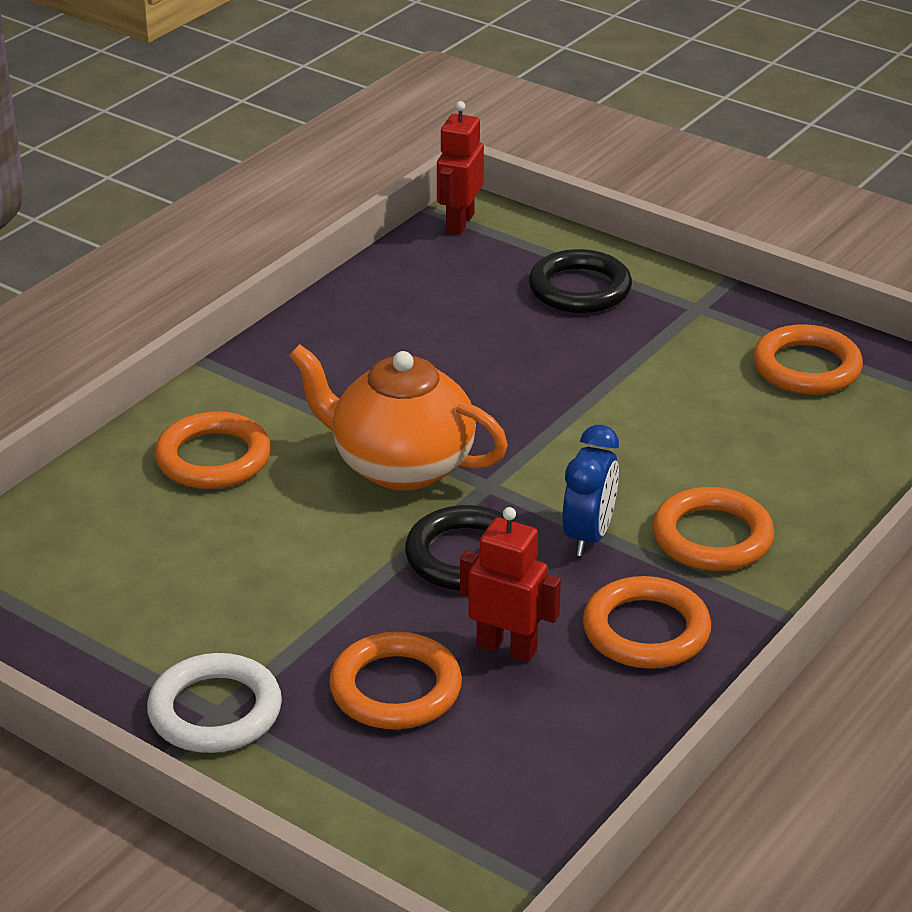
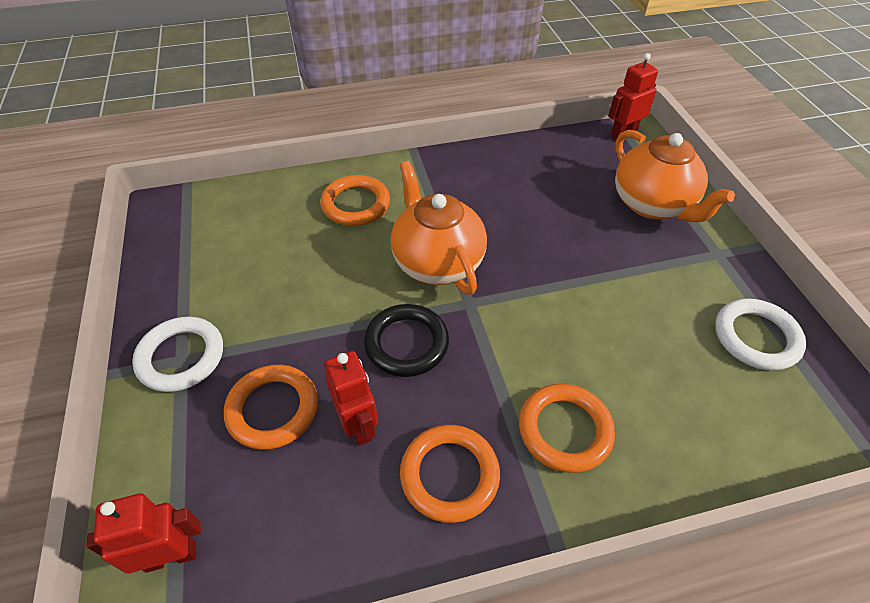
camera: 40 degrees right, 15 degrees up
black ring [529,249,632,313] -> orange teapot [615,130,735,222]
blue clock [562,425,619,556] -> none
orange ring [753,324,863,394] -> white ring [715,298,806,371]
none -> red robot [86,493,201,574]

